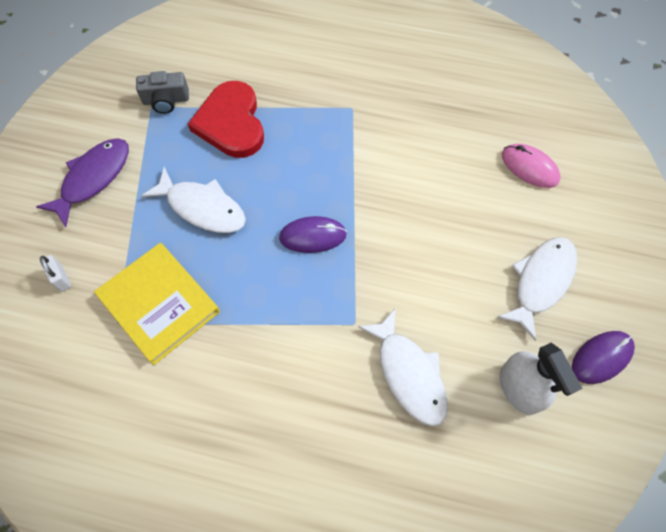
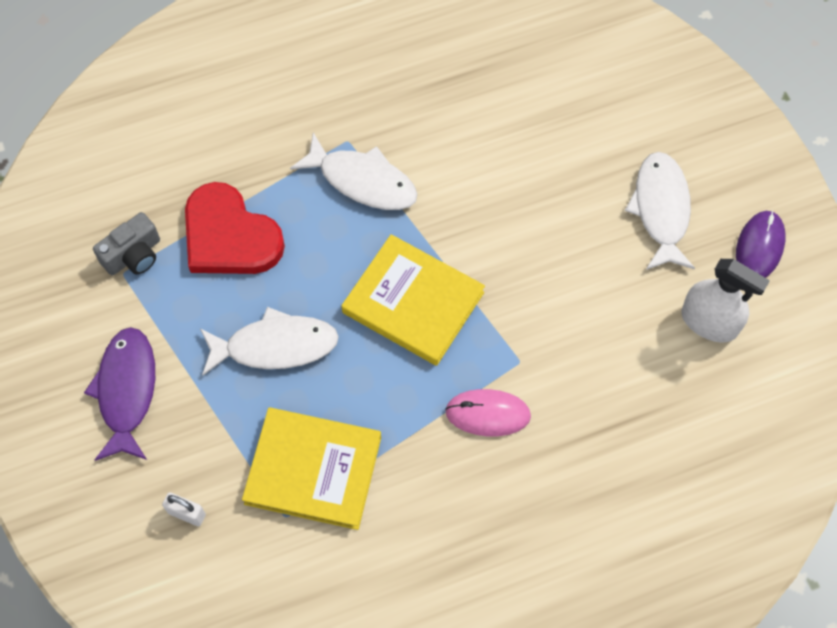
camera: 35 degrees left, 0 degrees up
purple mouse [279,216,347,253] -> yellow book [341,234,485,366]
white fish [358,308,448,426] -> white fish moved to [290,133,417,210]
pink mouse [502,144,561,188] -> pink mouse moved to [445,389,531,436]

